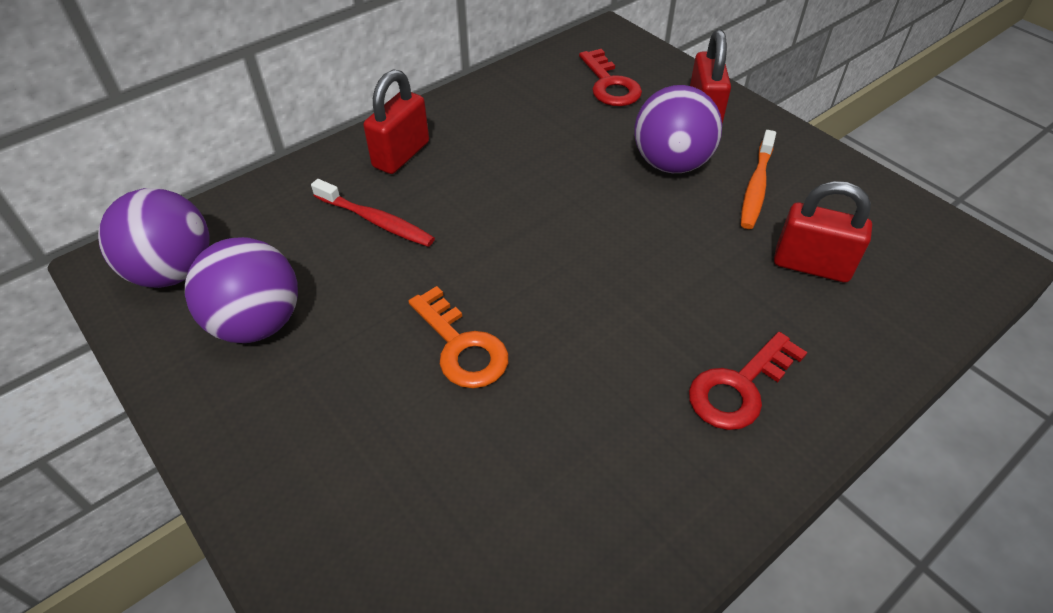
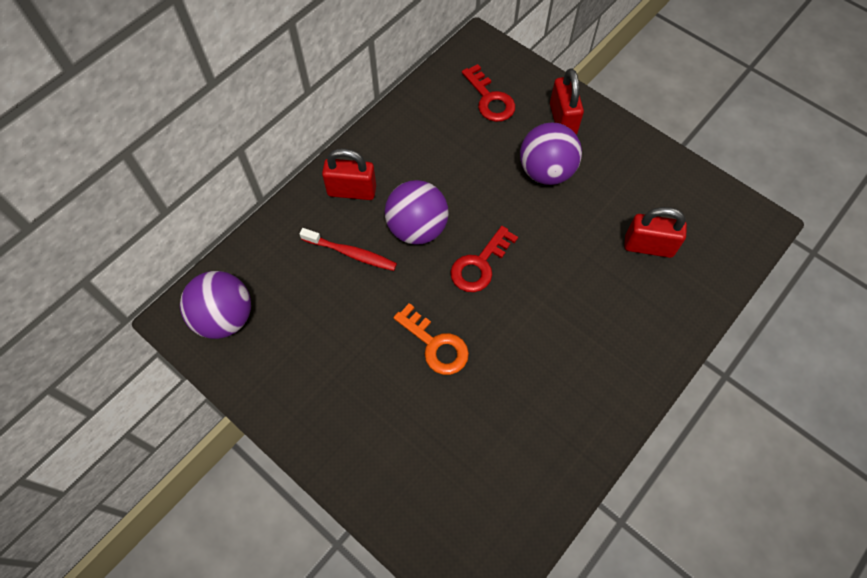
camera: 10 degrees left, 15 degrees up
purple ball [185,237,298,343] -> purple ball moved to [385,180,449,245]
red padlock [363,69,429,174] -> red padlock turned 75 degrees clockwise [322,148,376,200]
red key [689,332,807,430] -> red key moved to [451,226,518,292]
orange toothbrush [741,130,776,229] -> none

